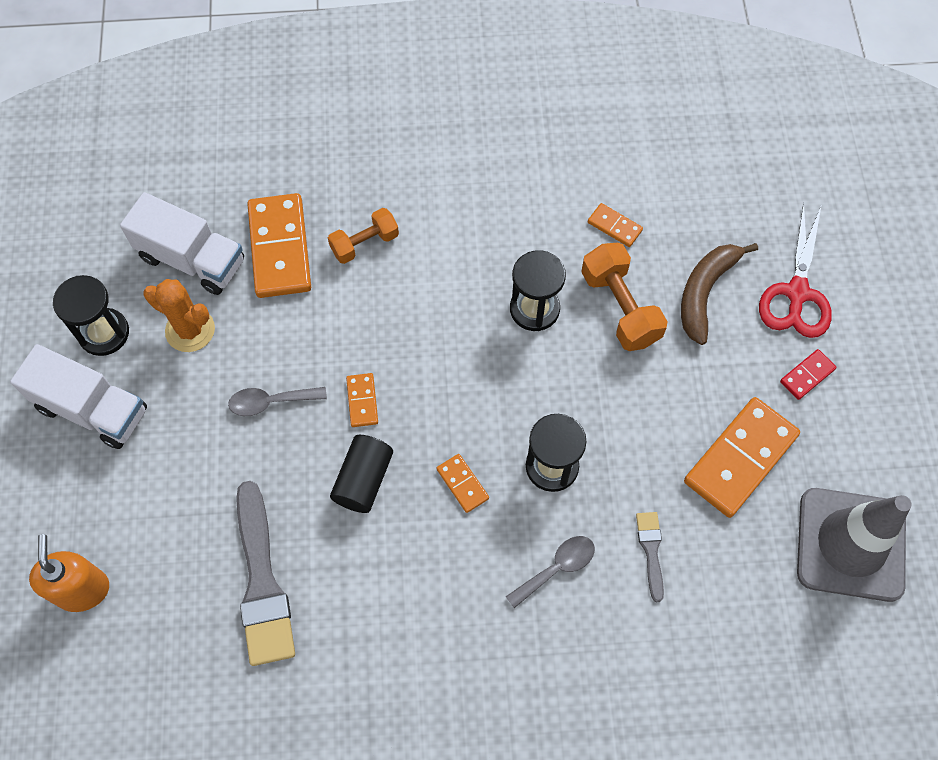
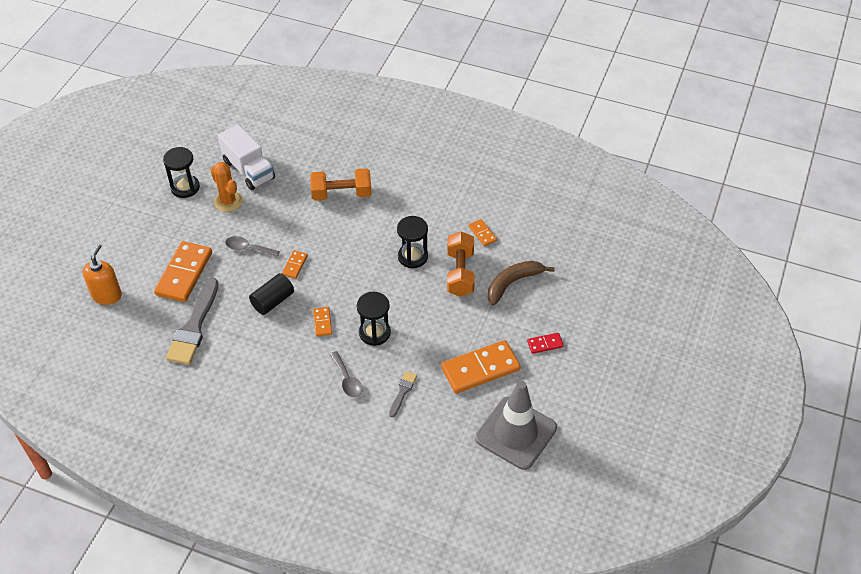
camera: 25 degrees right, 15 degrees down
white truck [10,344,147,449] -> none
orange domino [247,193,311,298] -> orange domino moved to [154,241,212,302]
orange dumbbell [328,208,399,264] -> orange dumbbell [310,168,372,201], size x1.52
grey spoon [506,536,595,608] -> grey spoon turned 75 degrees clockwise [330,351,362,398]
red scissors [759,202,832,338] -> none

